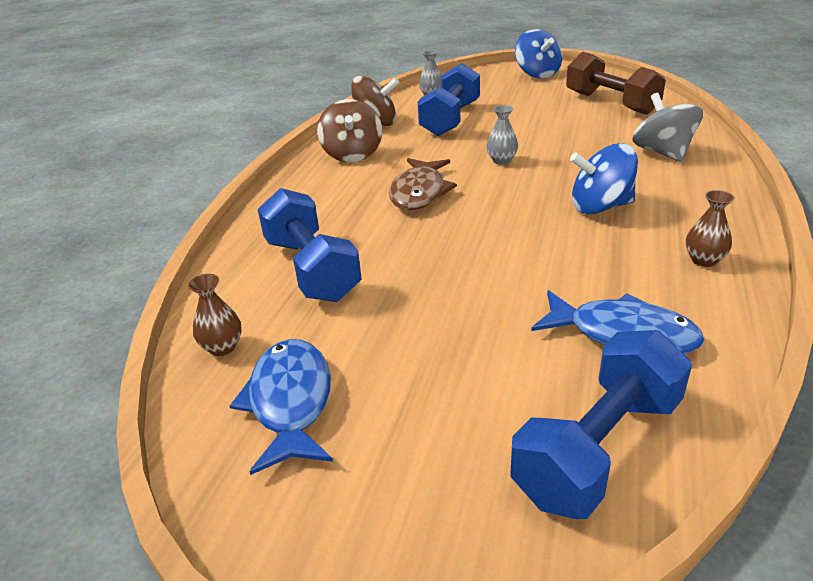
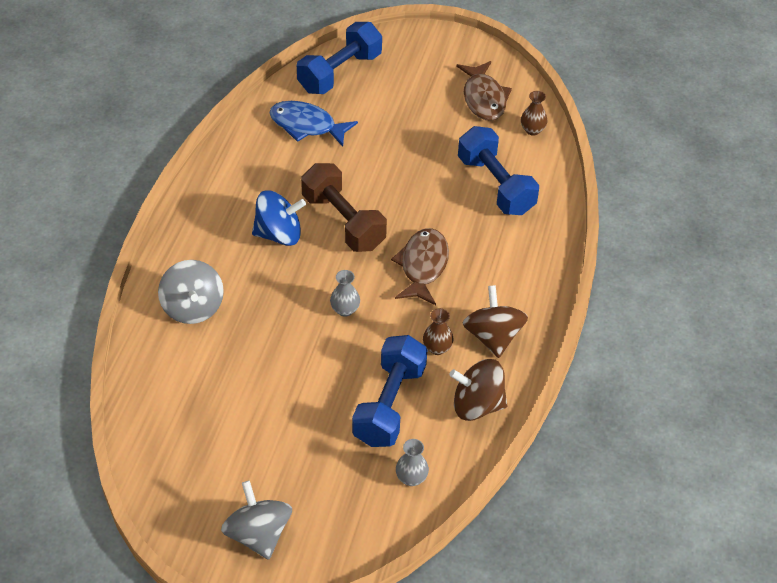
camera: 175 degrees right, 15 degrees up
blue fish [230,339,333,475] -> brown fish [456,61,512,121]
blue spinning top [515,29,562,78] -> grey spinning top [221,480,292,560]
brown dumbbell [566,52,666,115] -> brown dumbbell moved to [301,163,387,252]
brown vase [686,190,735,267] -> brown vase moved to [423,308,453,355]

